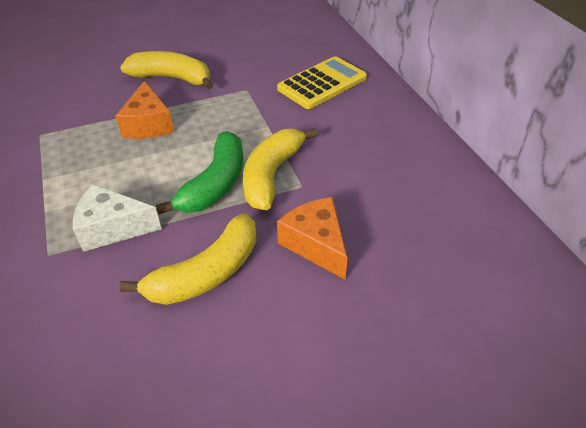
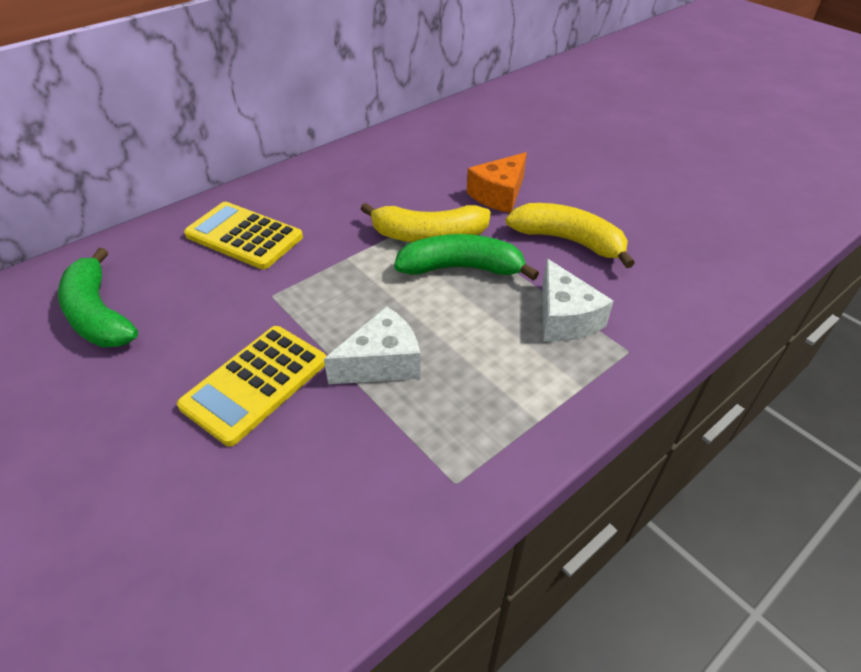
camera: 110 degrees left, 0 degrees up
orange cheese [115,81,174,139] -> white cheese [324,306,421,384]
yellow banana [120,51,213,90] -> yellow calculator [177,326,326,446]
none -> green banana [58,248,138,347]

